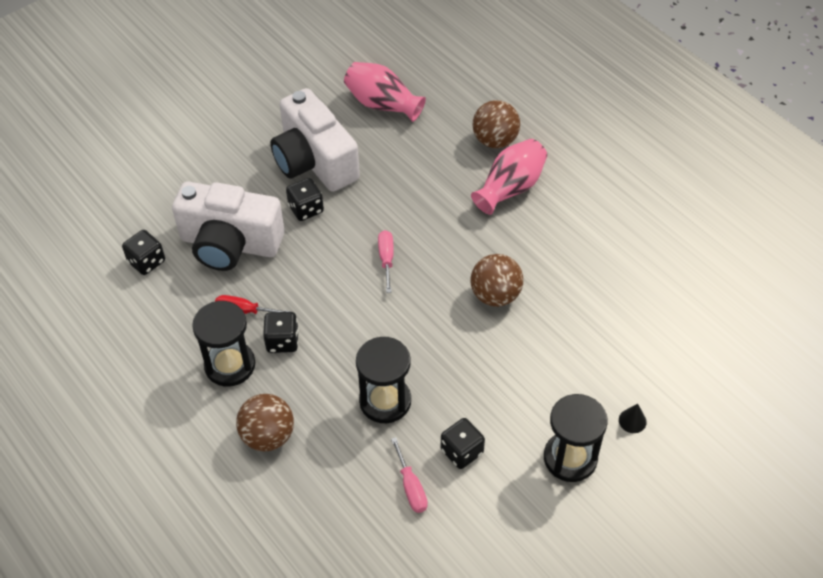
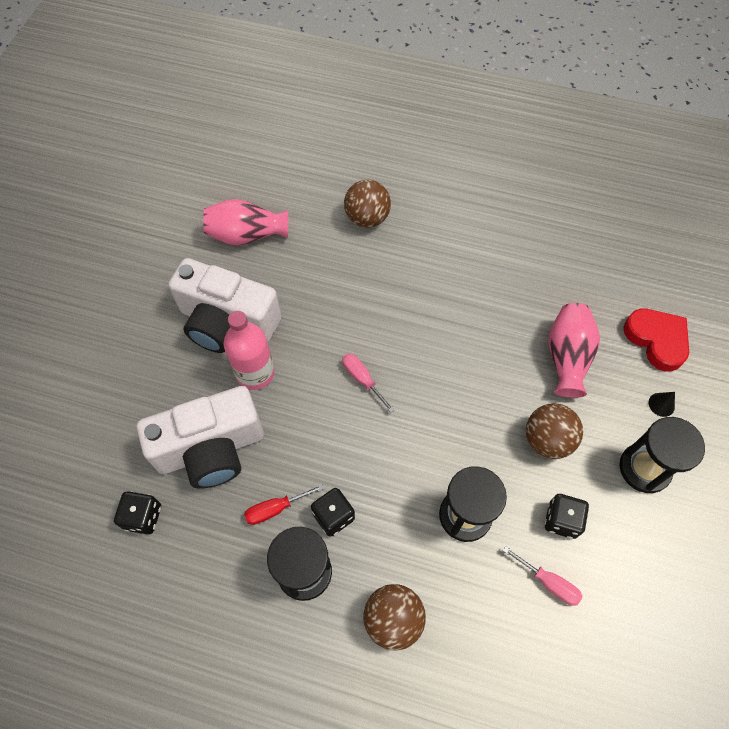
camera: 35 degrees left, 10 degrees up
black dice [286,178,324,221] -> pink bottle [224,311,275,390]
pink vase [471,139,547,215] -> pink vase moved to [548,303,600,398]
brown ball [471,254,523,307] -> brown ball moved to [526,403,583,459]
none -> red heart [623,309,689,372]

